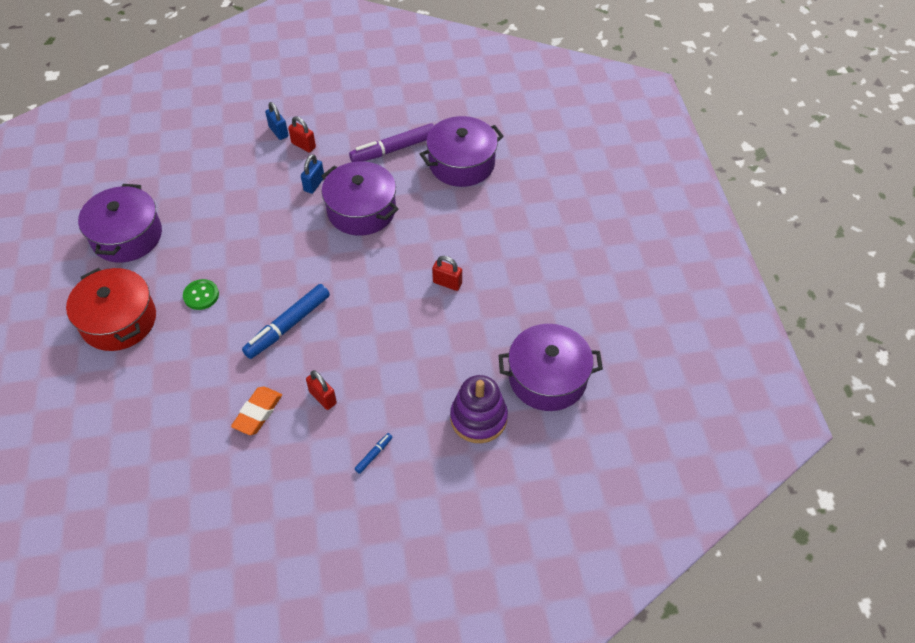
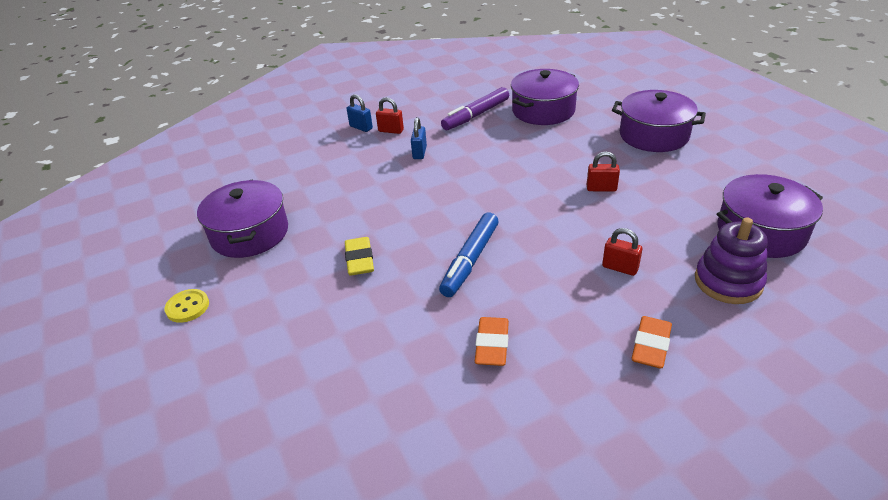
camera: 15 degrees left, 15 degrees down
red pot [66,268,156,351] -> none
green button [183,279,219,310] -> yellow eraser [345,237,374,275]
red padlock [306,370,337,410] -> red padlock moved to [602,228,642,276]
purple pot [321,161,398,236] -> purple pot moved to [612,90,706,152]
blue marker [354,433,392,474] -> orange eraser [632,316,672,368]
none -> yellow button [164,289,209,323]

